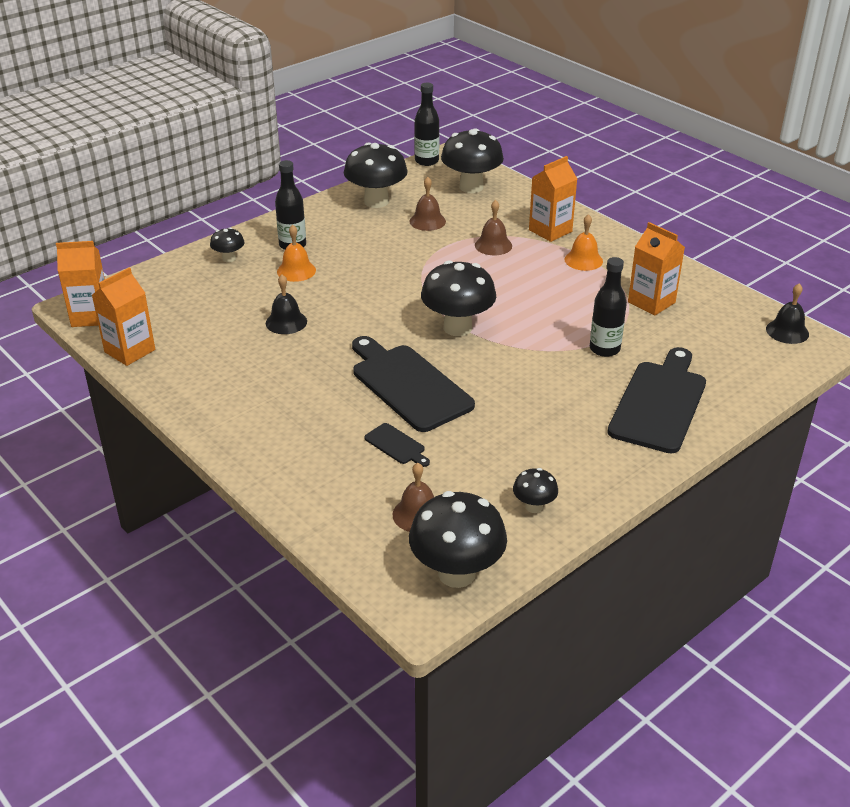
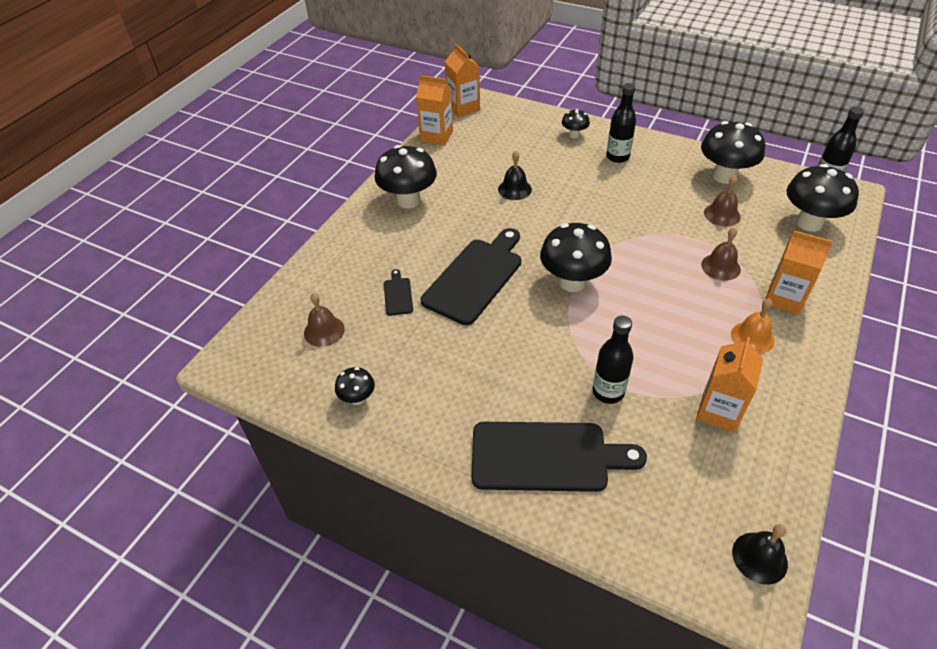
camera: 70 degrees right, 10 degrees up
orange bell [277,225,316,282] -> none
black cutting board [364,423,430,467] -> black cutting board turned 150 degrees clockwise [384,269,413,316]
black mushroom [409,491,507,588] -> black mushroom moved to [374,145,437,209]

